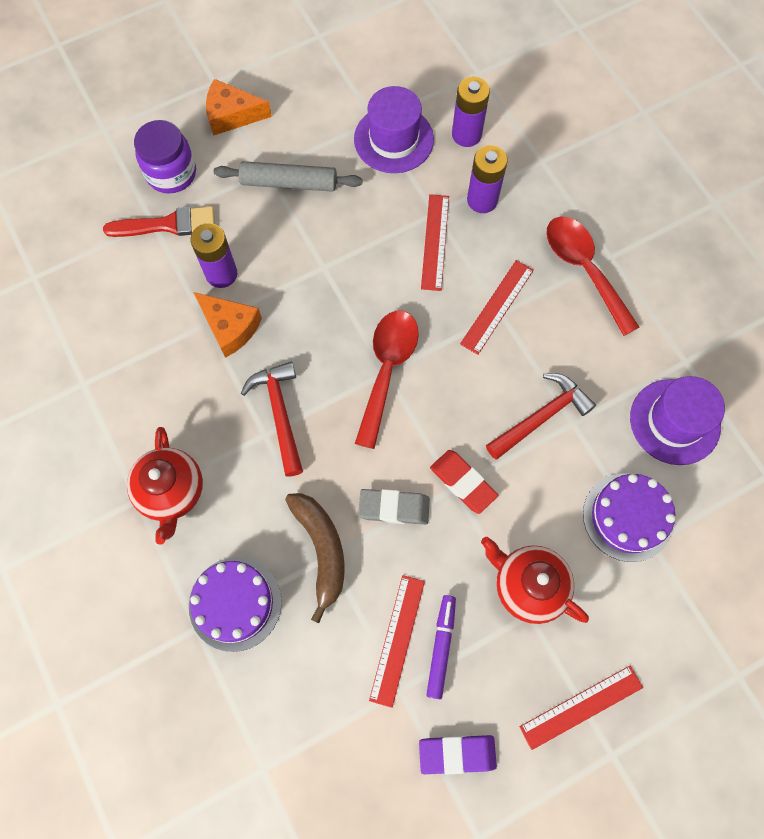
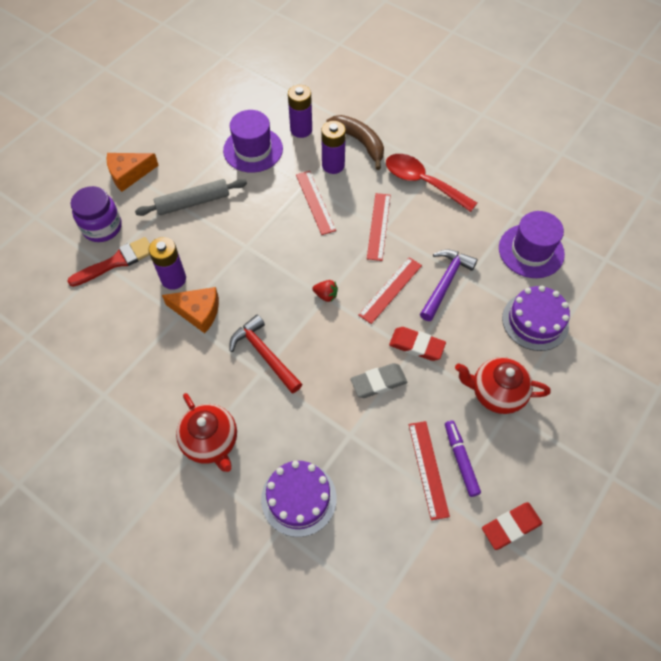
camera: 25 degrees left, 10 degrees down
brown banana [285,493,345,623] -> brown banana moved to [326,115,384,170]
red spoon [355,311,419,449] -> red strawberry [313,280,338,302]
purple eraser [419,735,497,775] -> red eraser [482,502,542,550]
red hammer [486,373,596,460] -> purple hammer [420,249,478,321]
red ruler [520,666,643,750] -> red ruler moved to [358,257,422,324]

